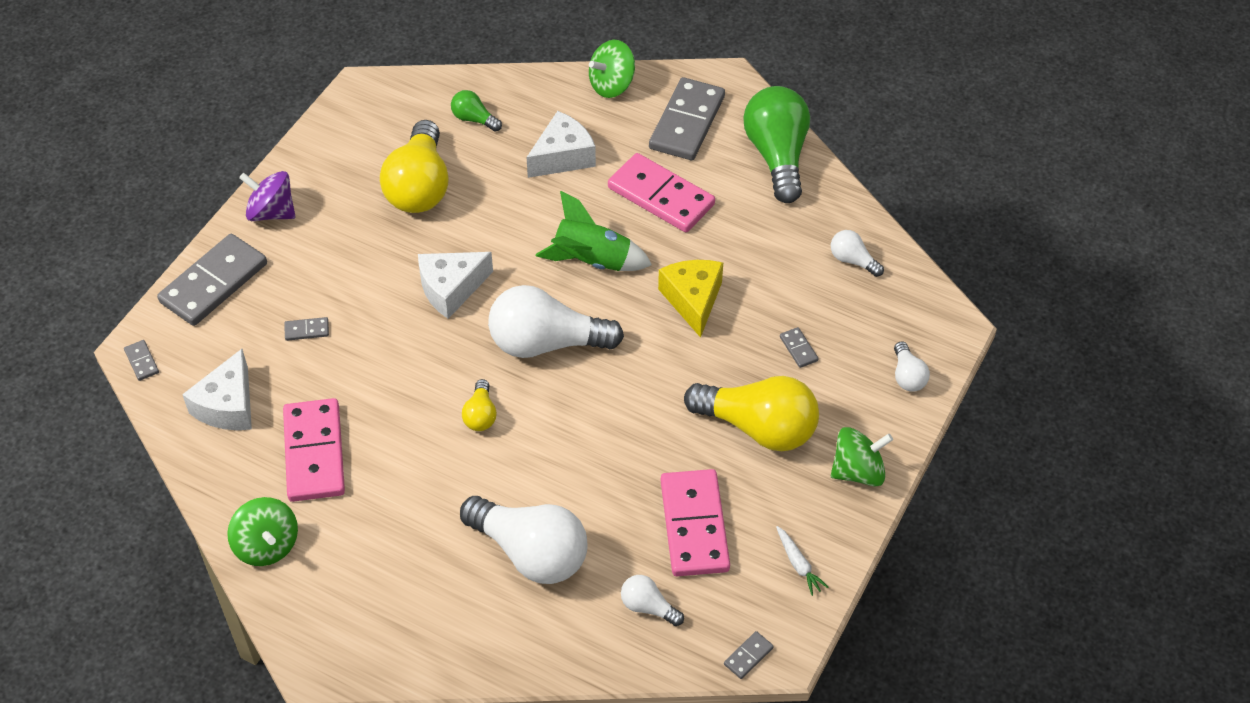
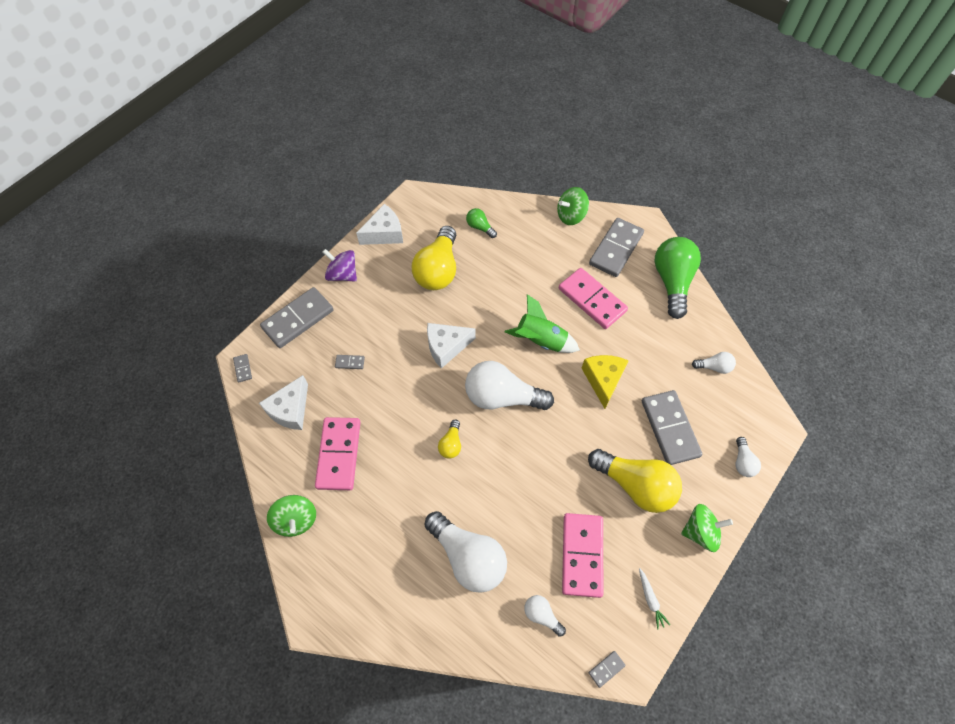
camera: 10 degrees right, 10 degrees up
white cheese [526,111,596,178] -> white cheese moved to [356,204,403,245]
grey domino [780,327,819,368] -> grey domino [642,390,702,465], size x2.44
white light bulb [831,230,884,277] -> white light bulb turned 135 degrees clockwise [692,352,736,374]

